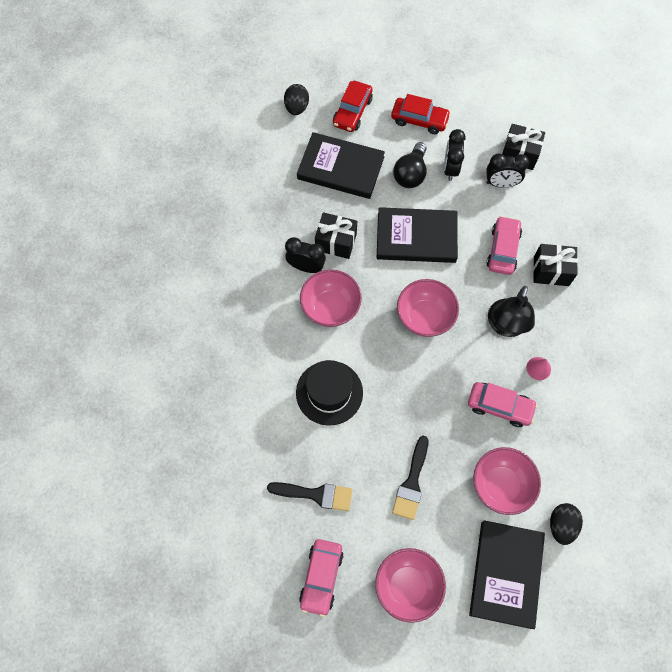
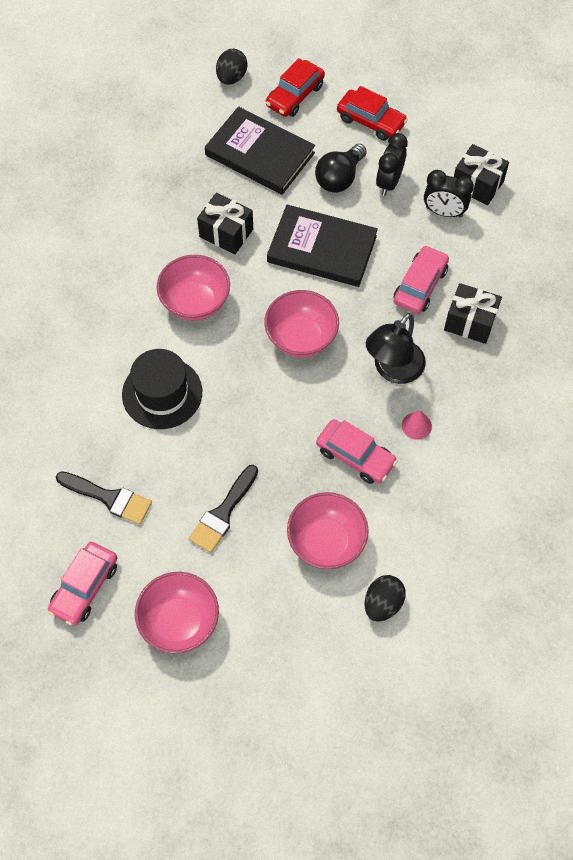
camera: 15 degrees right, 5 degrees down
black clock [285,237,326,273] -> none
black book [469,520,545,629] -> none

